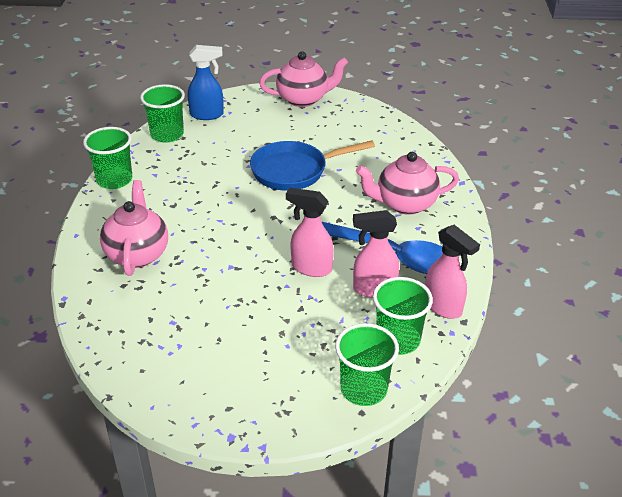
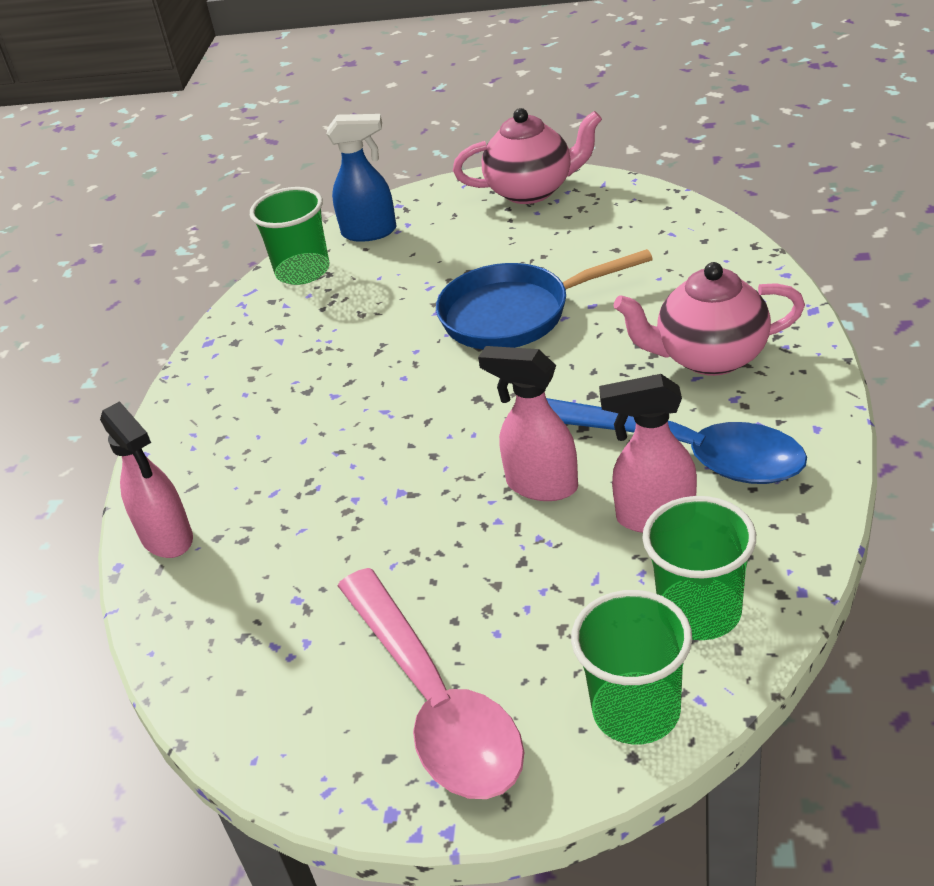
camera: 10 degrees right, 0 degrees up
green cup [83,127,132,189] -> none
pink teapot [100,180,168,276] -> none
pink spray bottle [425,225,480,319] -> pink spray bottle moved to [100,401,193,558]
none -> pink spoon [338,568,524,799]

